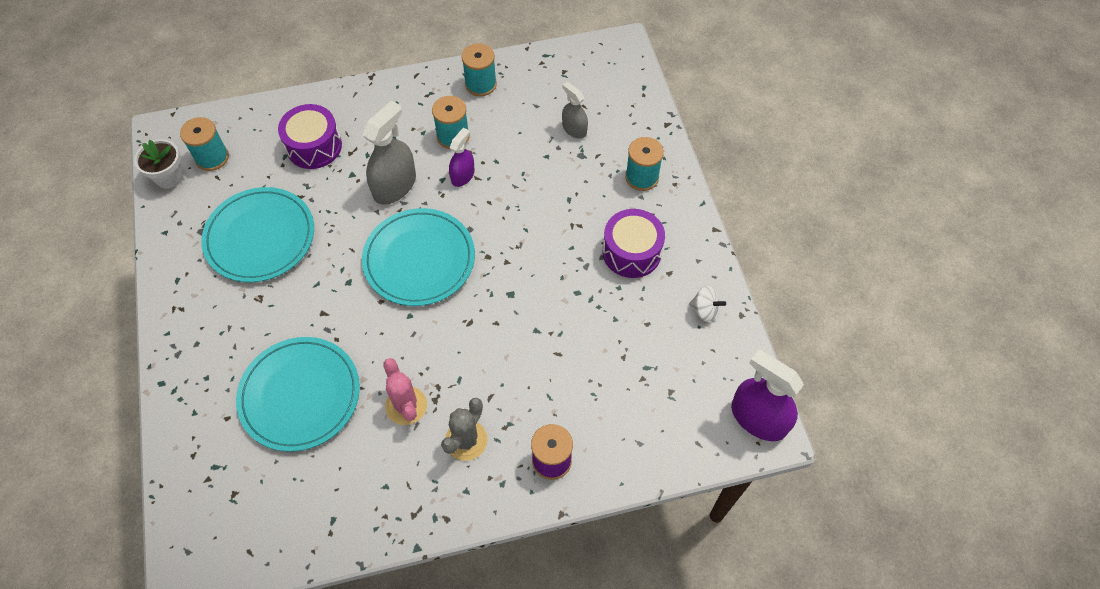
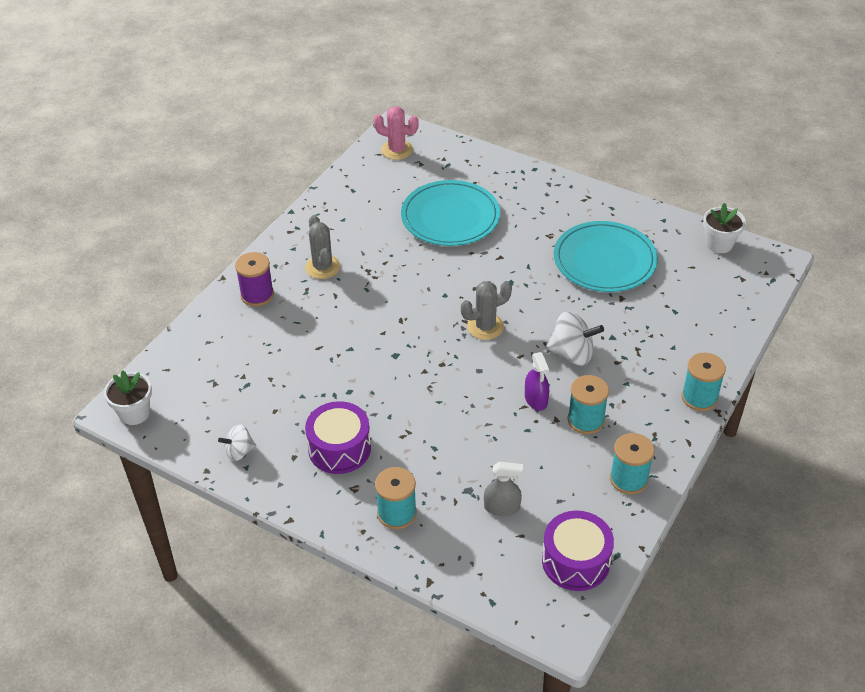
camera: 135 degrees right, 15 degrees down
turquoise spool [180,117,229,171] -> turquoise spool moved to [682,353,726,411]
purple drum [278,104,342,169] -> purple drum moved to [542,511,614,591]
turquoise plate [362,208,475,306] -> grey cactus [461,281,512,340]
grey spray bottle [363,100,416,205] -> white spinning top [546,311,604,366]
pink cactus [383,358,427,425] -> pink cactus moved to [374,106,419,160]
purple spray bottle [731,350,804,441] -> white flower pot [104,370,152,425]

